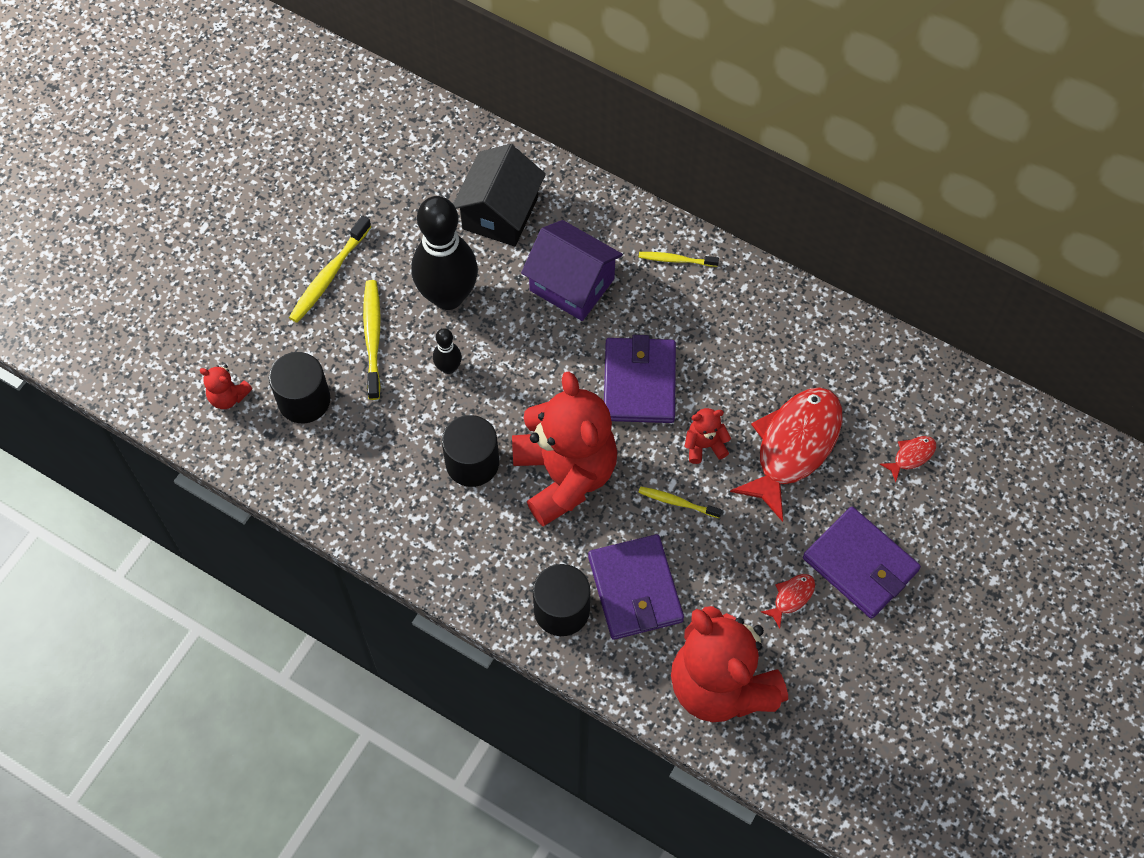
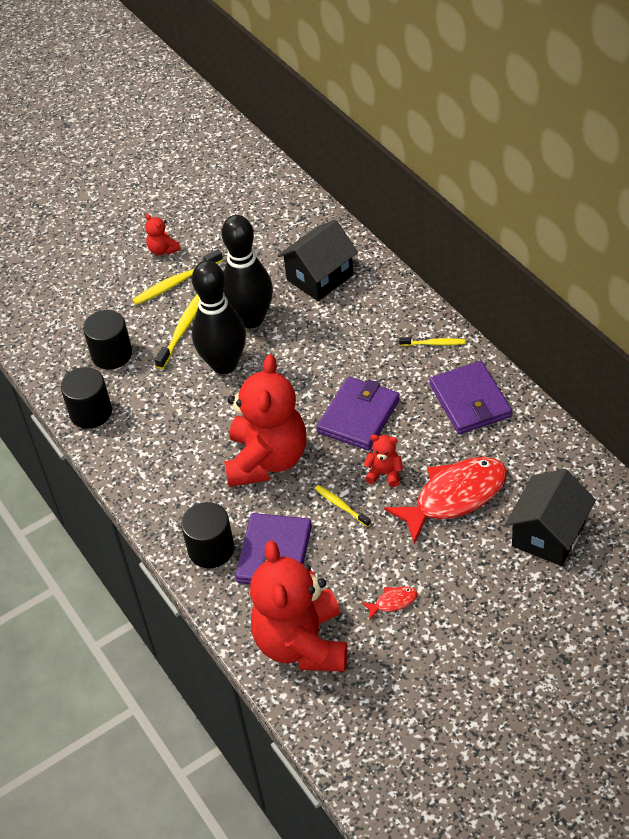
camera: 30 degrees right, 15 degrees down
red teddy bear [199,365,252,409] -> red teddy bear moved to [145,214,181,255]
black bowling pin [433,328,462,374] -> black bowling pin [192,261,246,374], size x2.31
black cylinder [442,415,499,487] -> black cylinder moved to [61,367,112,429]
purple house [521,220,623,321] -> none
yellow toothbrush [639,252,719,267] -> yellow toothbrush turned 150 degrees clockwise [399,337,466,346]
purple wallet [803,507,921,619] -> purple wallet moved to [430,361,512,434]
red fish [880,436,936,482] -> black house [505,469,596,566]

